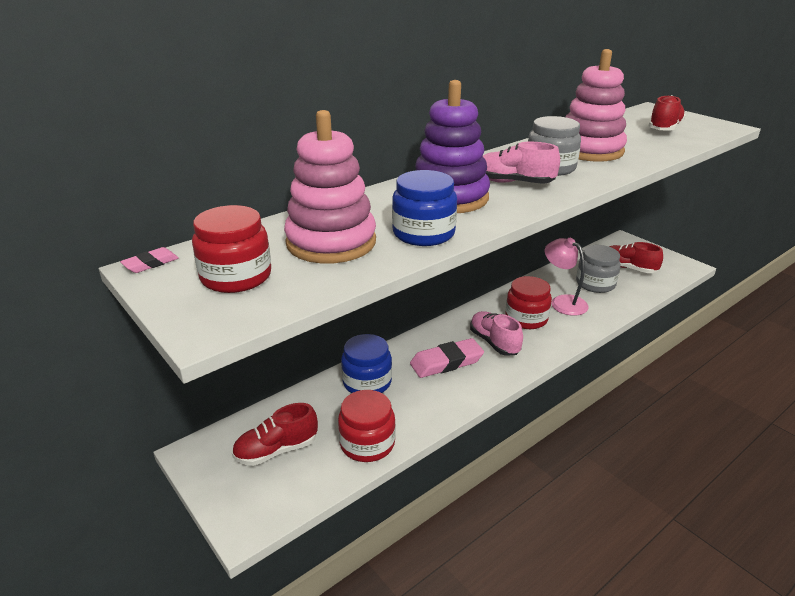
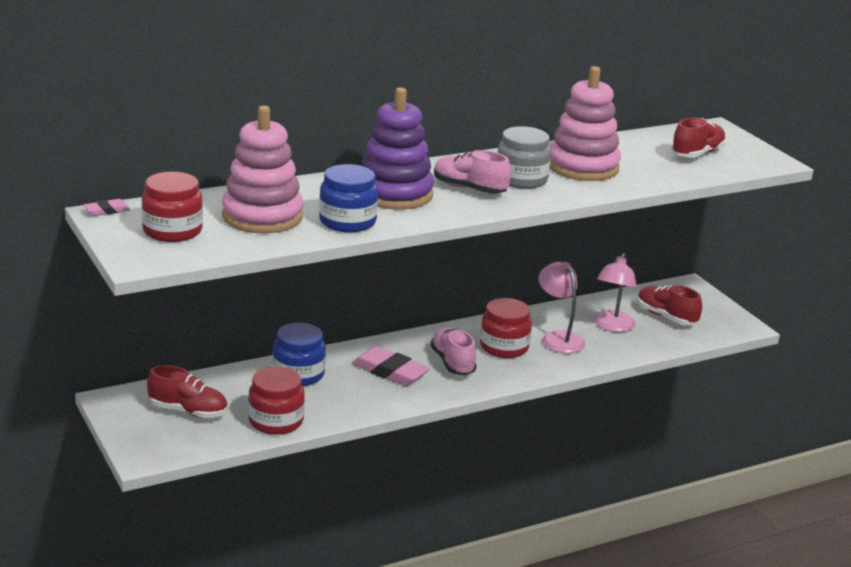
camera: 10 degrees right, 5 degrees down
red shoe [232,403,318,466] -> red shoe turned 150 degrees counterclockwise [147,365,227,418]
pink eraser [410,338,484,378] -> pink eraser turned 45 degrees clockwise [352,346,430,386]
grey jar [576,245,621,293] -> pink lamp [594,253,637,332]

